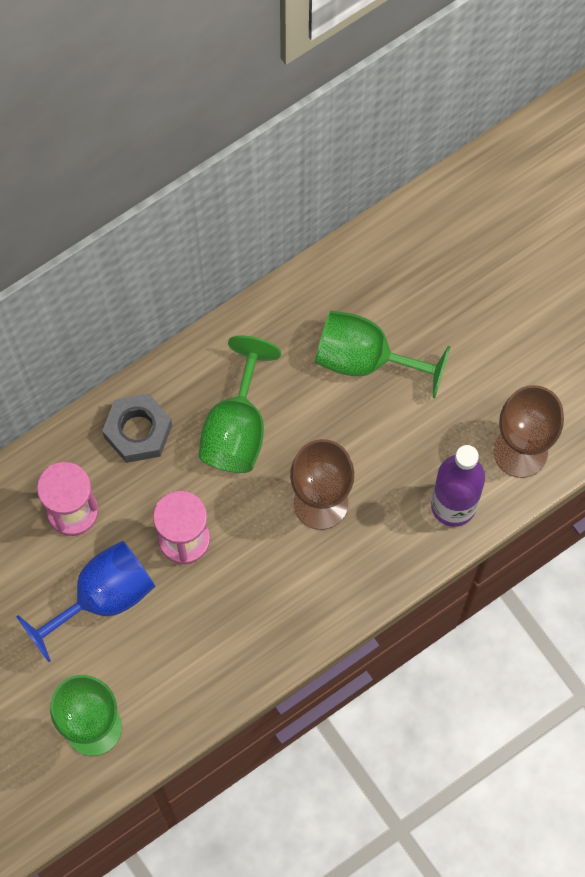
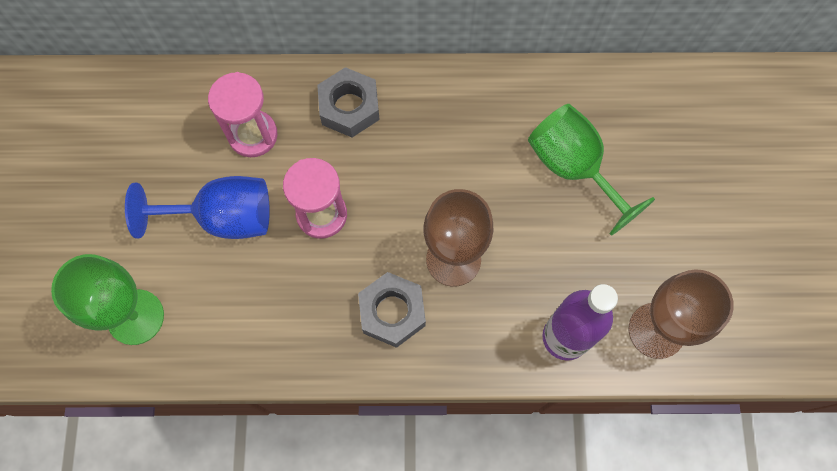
camera: 35 degrees right, 0 degrees up
green goblet [199,335,281,473] -> none
none -> grey nut [358,272,426,348]

